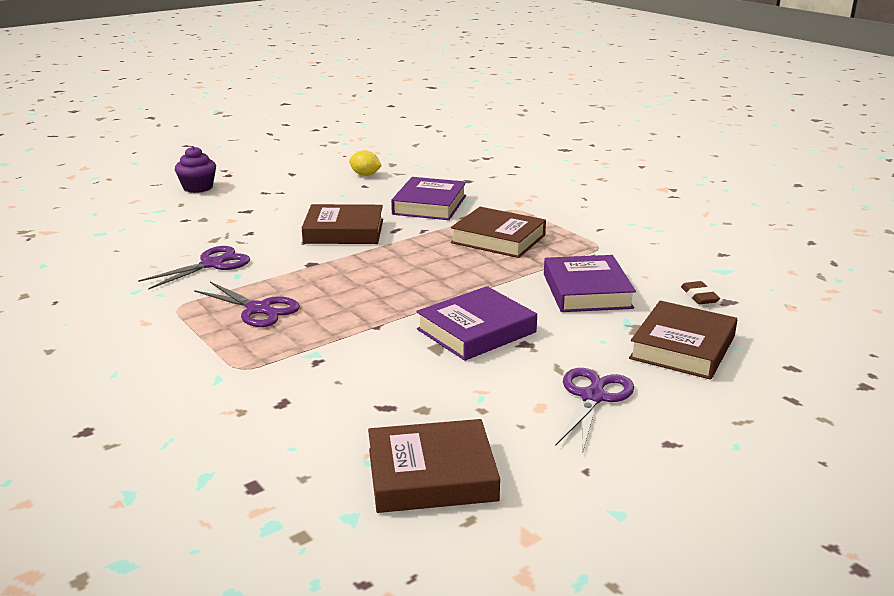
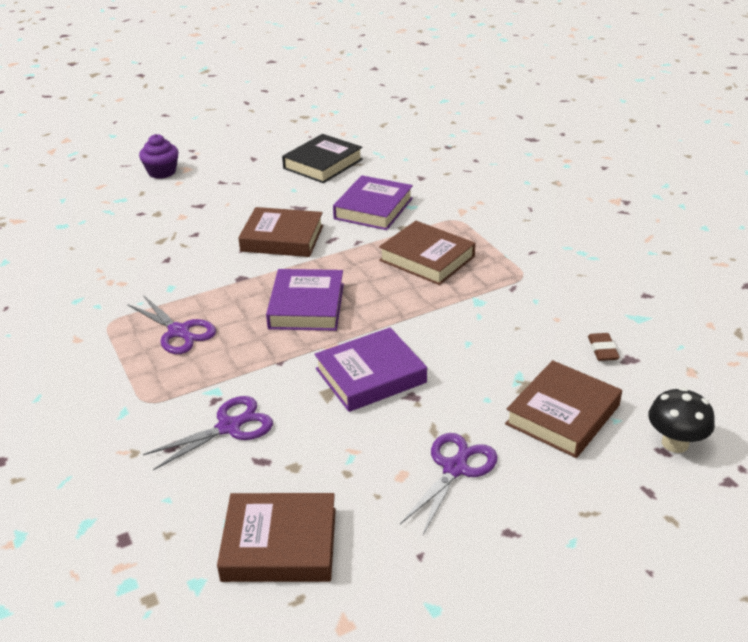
camera: 10 degrees right, 10 degrees up
purple scissors [138,246,250,290] -> purple scissors moved to [143,396,273,470]
yellow lemon [349,150,382,176] -> black book [282,134,363,183]
purple book [544,255,636,312] -> purple book moved to [266,269,344,331]
none -> black mushroom [648,387,715,453]

